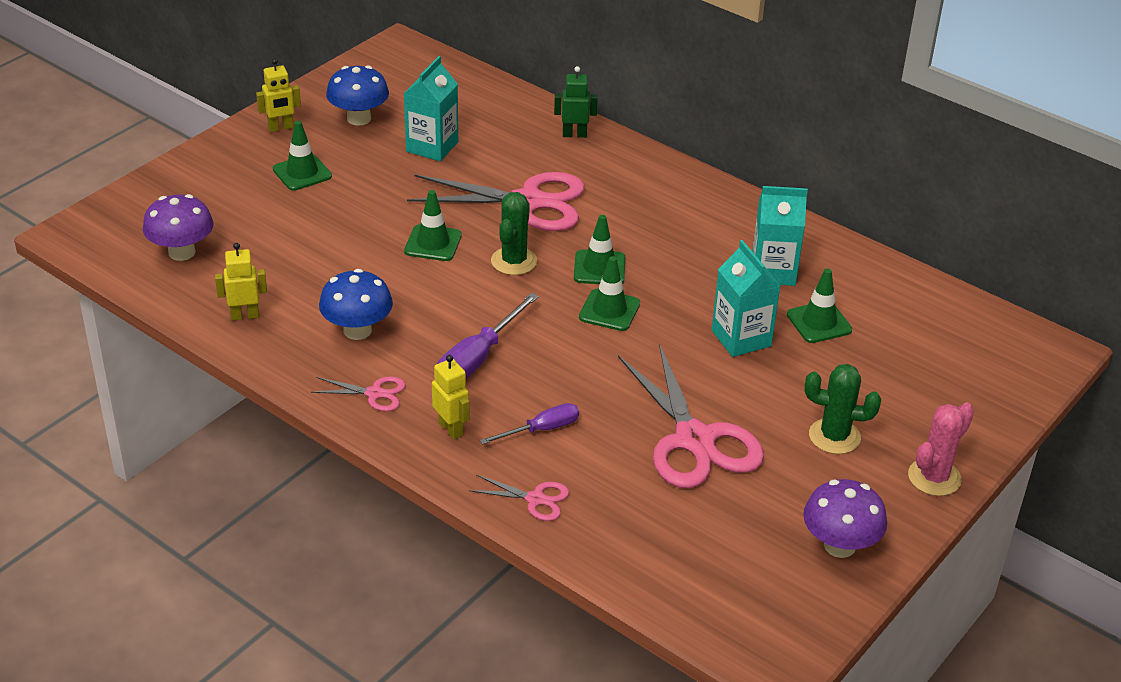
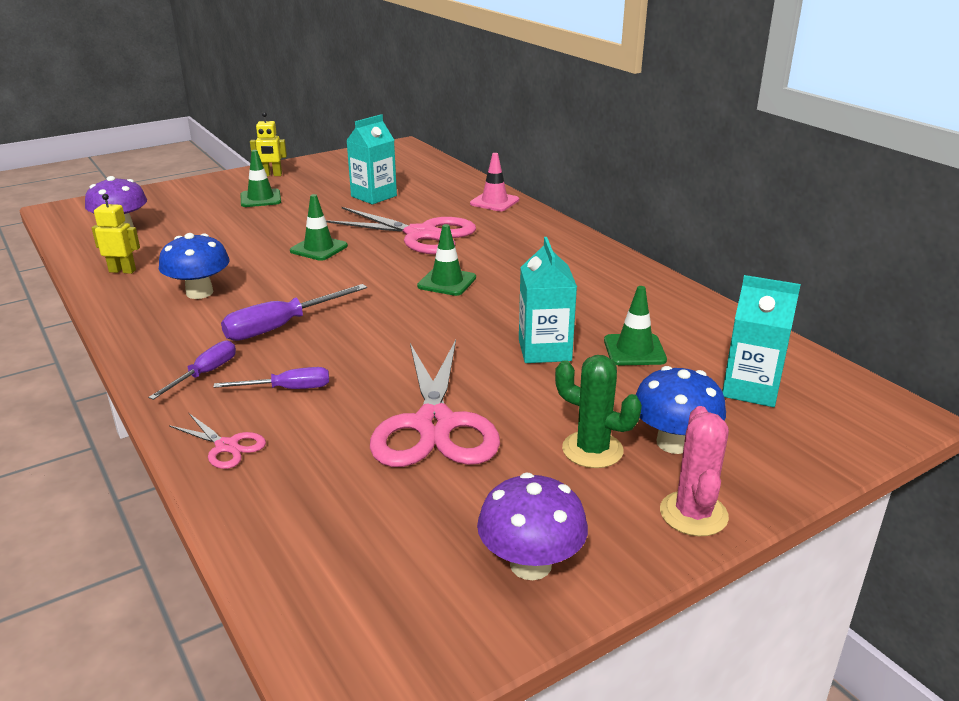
camera: 20 degrees right, 10 degrees down
pink scissors [311,376,406,412] -> none
blue mushroom [326,66,389,126] -> blue mushroom moved to [636,366,726,454]
yellow robot [432,355,470,440] -> purple screwdriver [148,340,236,400]
green cactus [491,192,537,275] -> none
green robot [554,66,598,138] -> pink traffic cone [470,153,519,211]
green traffic cone [579,256,640,331] -> none
turquoise carton [752,186,808,286] -> turquoise carton moved to [722,275,801,407]
pink cactus [908,402,974,496] -> pink cactus turned 60 degrees counterclockwise [660,406,729,536]

